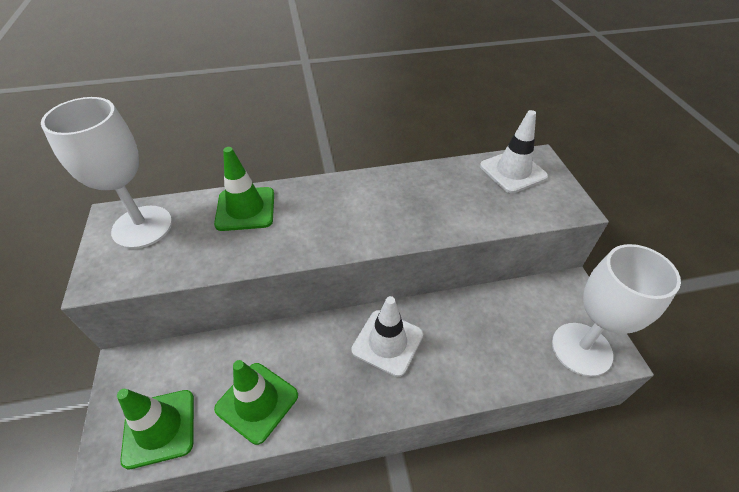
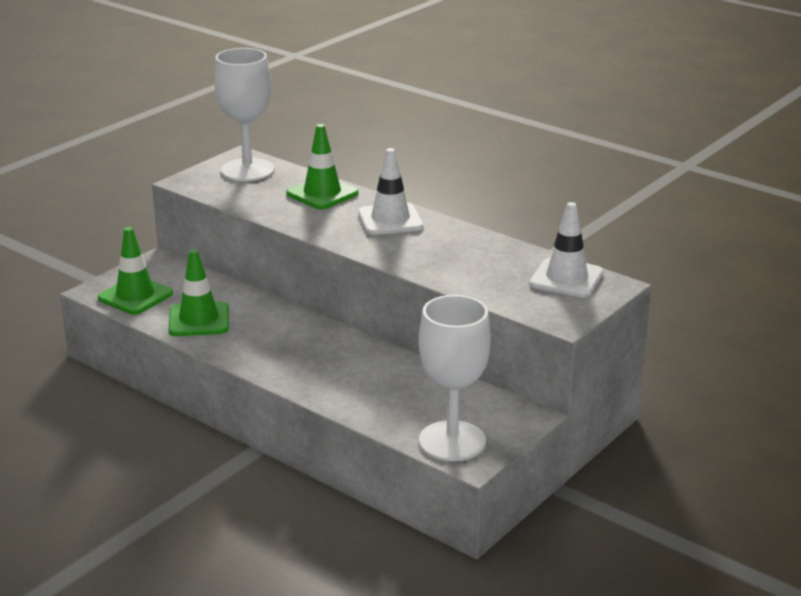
camera: 50 degrees right, 20 degrees down
white traffic cone [351,296,423,377] -> white traffic cone moved to [358,148,424,235]

